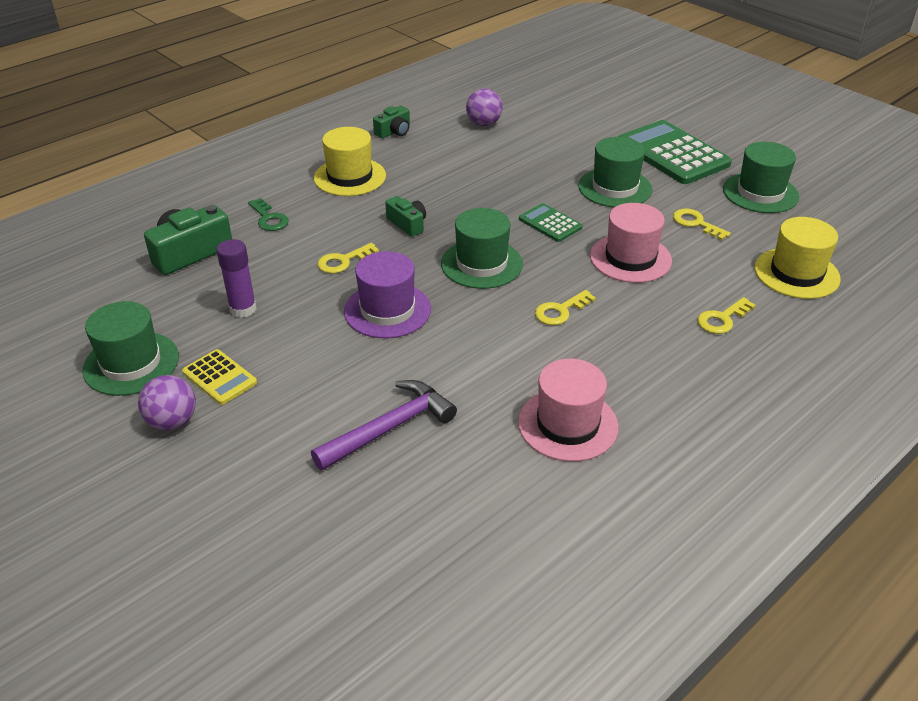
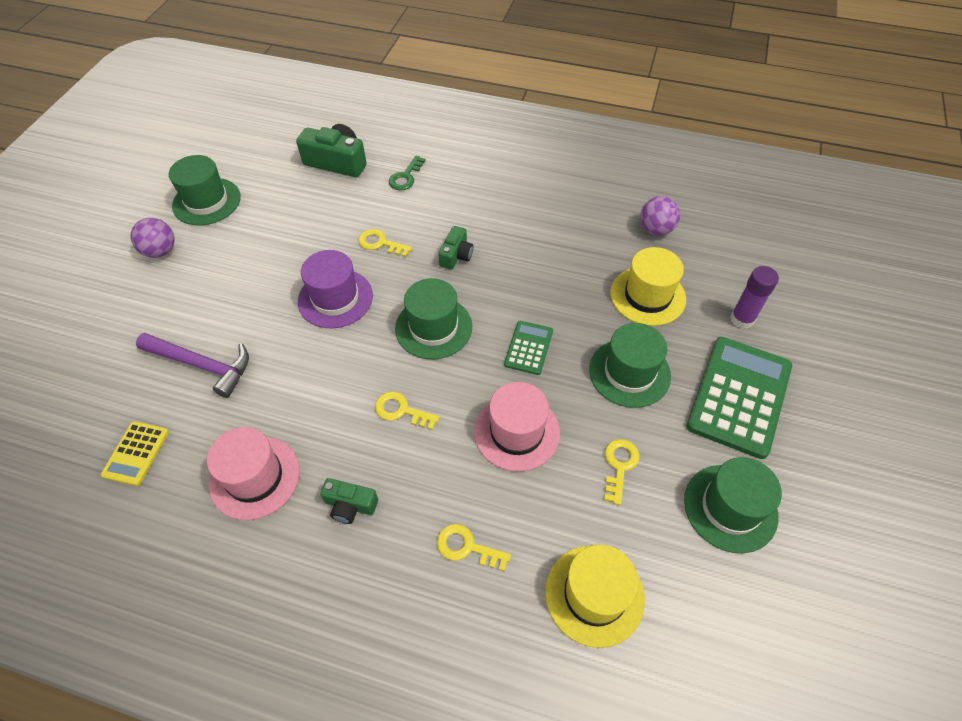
camera: 60 degrees right, 15 degrees up
yellow calculator [182,349,257,405] -> yellow calculator moved to [101,421,169,486]
purple glue stick [217,239,257,318] -> purple glue stick moved to [730,266,779,329]
yellow hat [314,127,386,196] -> yellow hat moved to [610,247,686,326]
green camera [373,106,410,138] -> green camera moved to [320,478,378,524]

